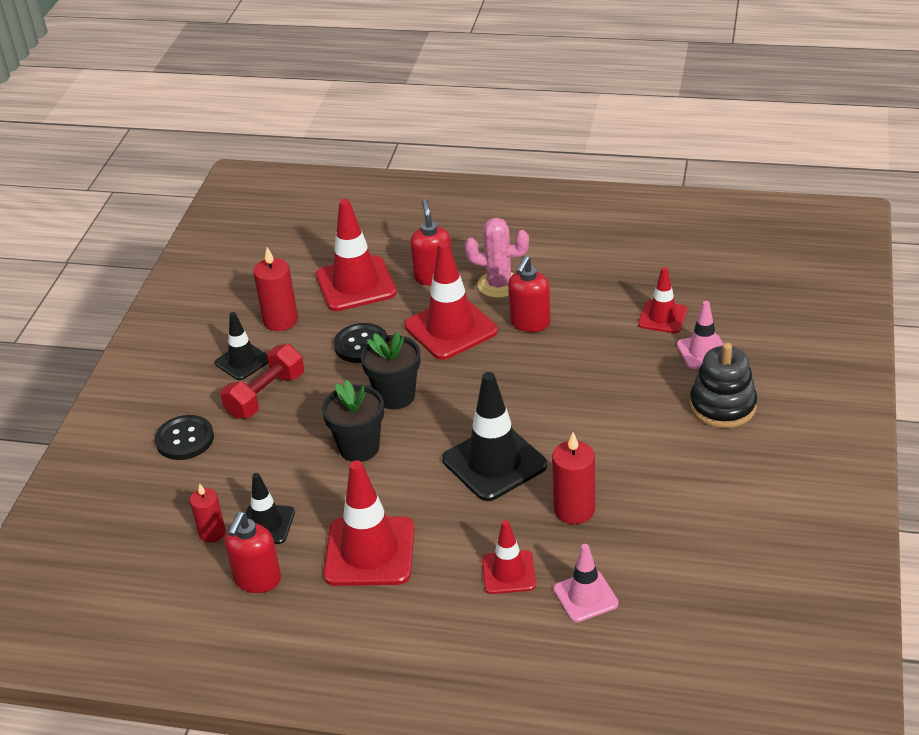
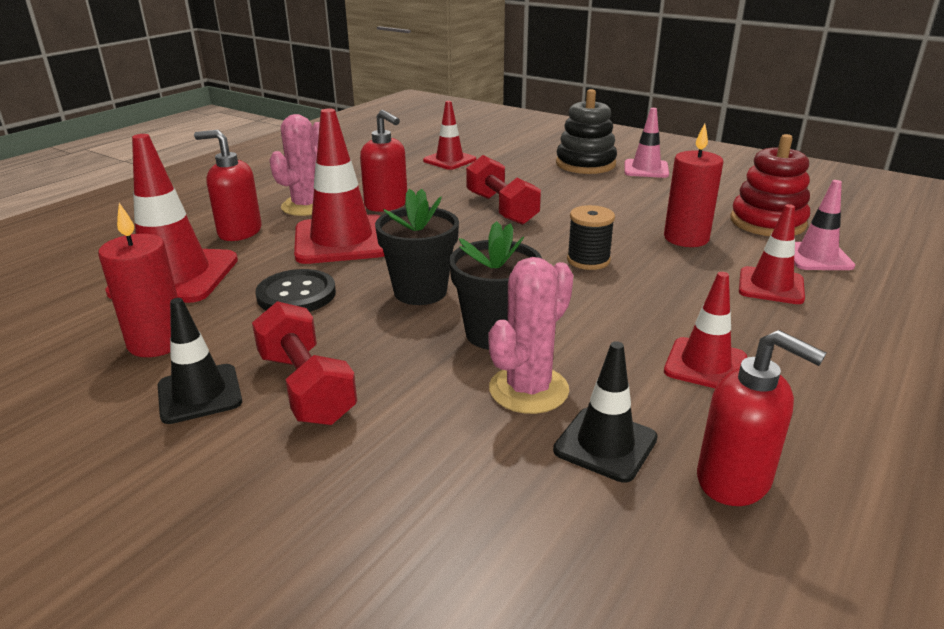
camera: 70 degrees left, 10 degrees down
black button [155,415,214,460] -> none
red candle [190,483,226,543] -> none
red traffic cone [323,460,415,586] -> red traffic cone [664,272,747,388], size x0.58
black traffic cone [442,372,547,501] -> black spool [567,205,615,270]
pink traffic cone [677,301,723,369] -> pink traffic cone moved to [625,108,669,178]
none -> red dumbbell [466,155,541,225]
none -> pink cactus [489,257,573,414]
none -> red stacking toy [731,134,810,236]

